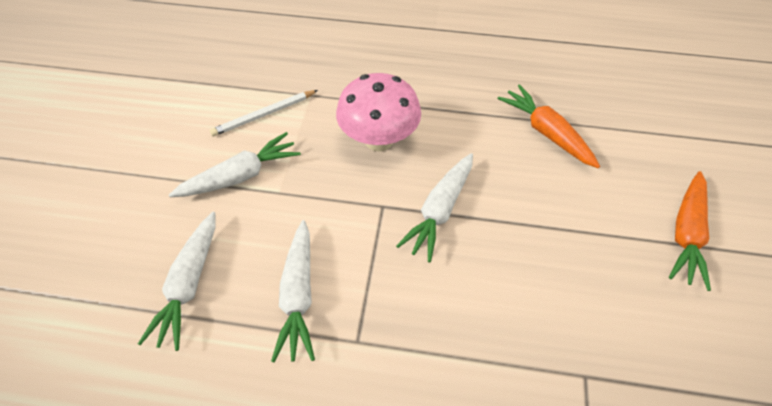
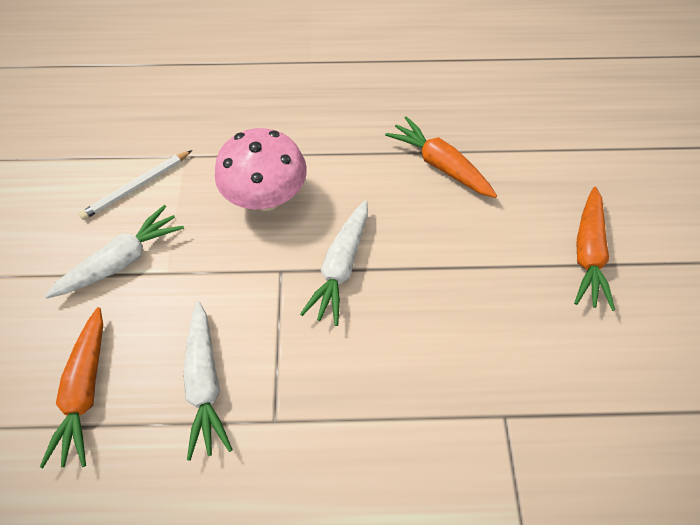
camera: 10 degrees left, 5 degrees up
white carrot [138,212,216,351] -> orange carrot [40,307,103,468]

